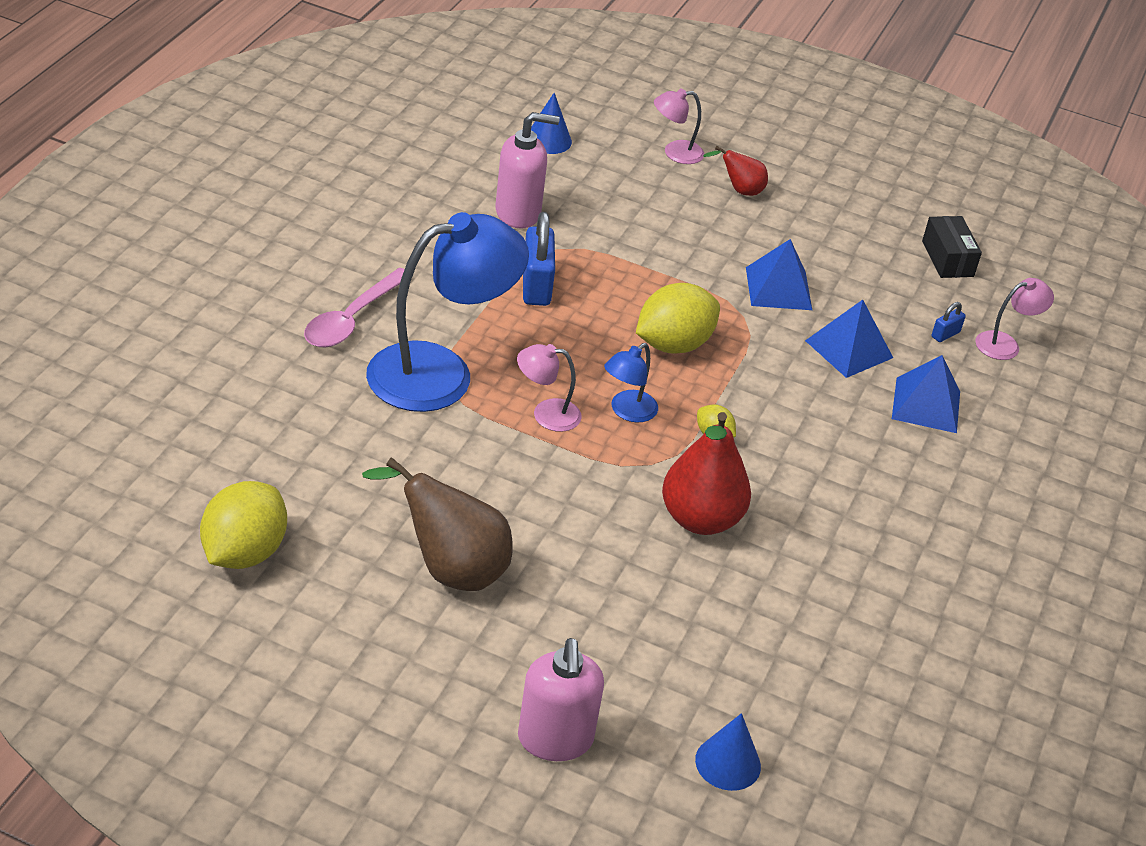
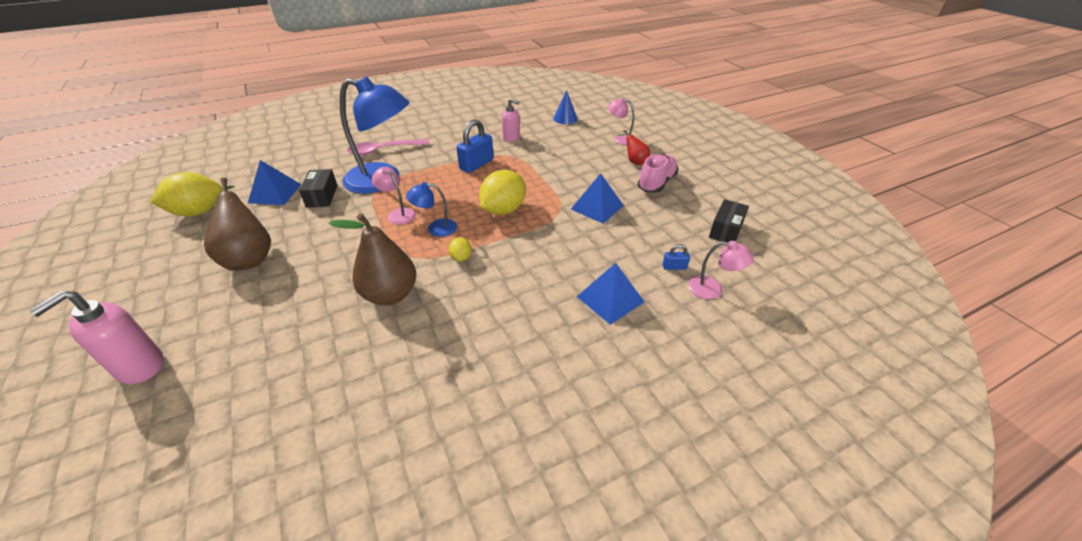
camera: 45 degrees right, 0 degrees up
pink soap dispenser [496,112,560,229] -> pink soap dispenser [501,98,520,142], size x0.66
yellow lemon [636,283,720,354] -> yellow lemon turned 60 degrees counterclockwise [479,170,526,215]
red pear [662,412,751,535] -> brown pear [329,213,416,305]
blue cone [695,713,761,791] -> none
blue pyramid [805,300,893,378] -> blue pyramid moved to [248,160,301,205]
none -> black box [299,169,337,208]
none -> pink shoe [637,154,679,193]

